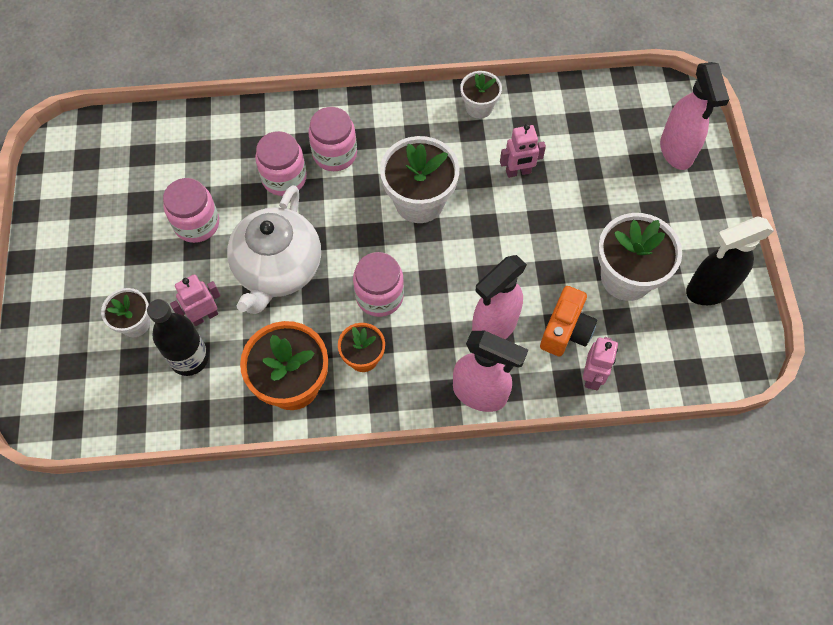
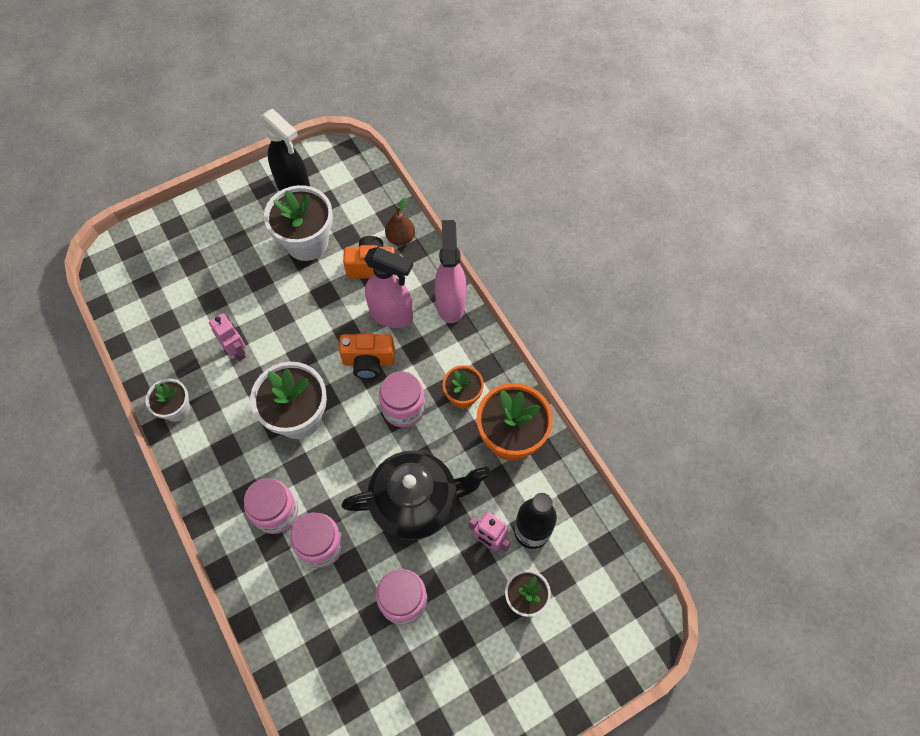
camera: 115 degrees left, 0 degrees up
white teapot [227,185,321,314] -> black teapot [341,450,491,540]
pink robot [583,337,618,390] -> brown pear [385,198,415,246]
pink spray bottle [660,62,730,170] -> none
none -> orange camera [339,334,395,379]

